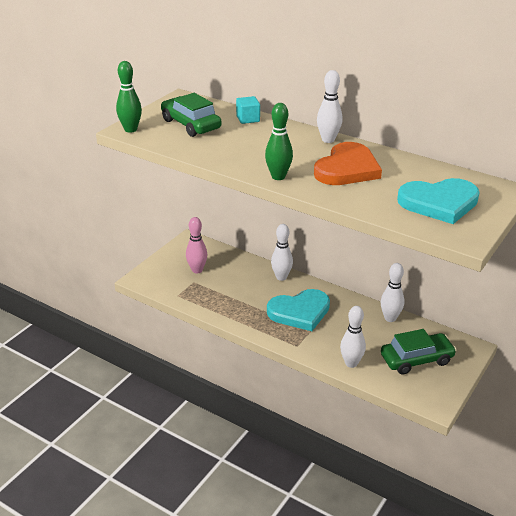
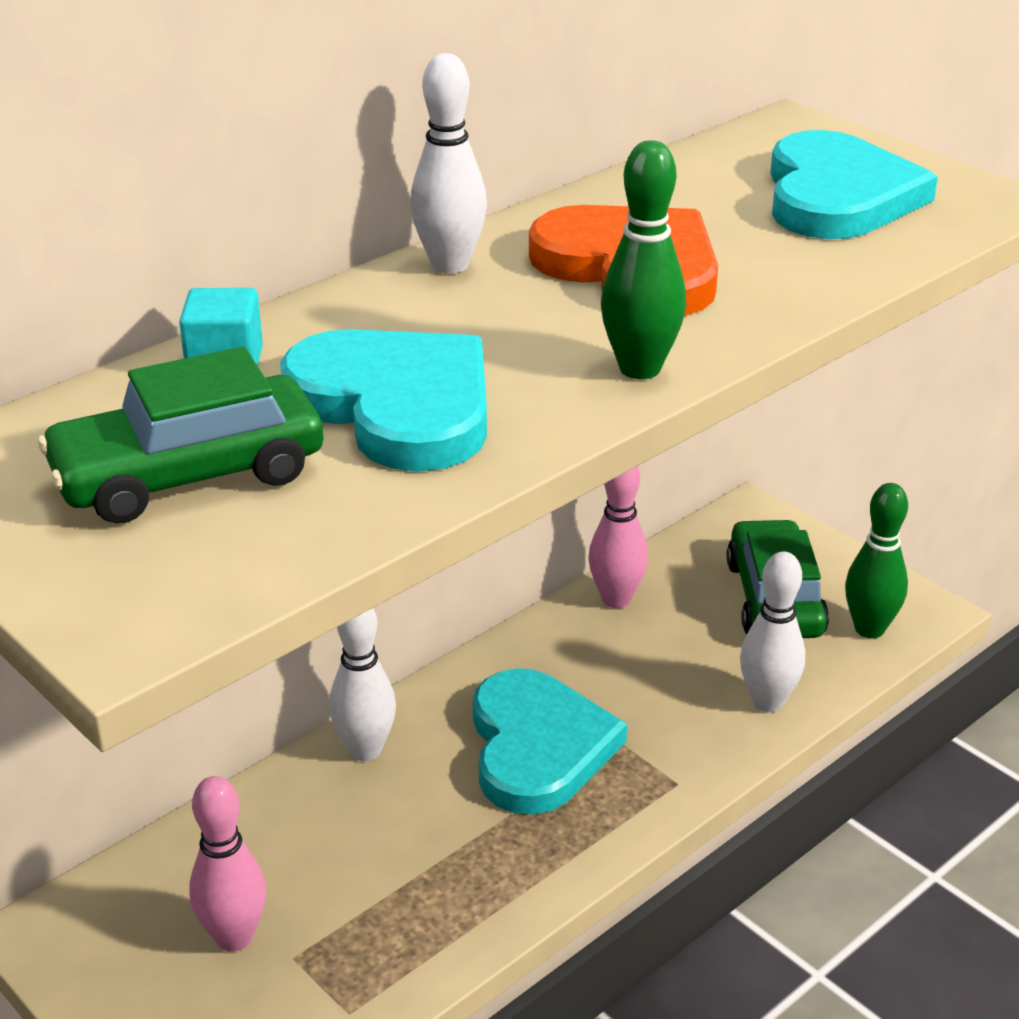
camera: 75 degrees left, 0 degrees up
green bowling pin [116,61,142,133] -> green bowling pin moved to [845,483,908,638]
white bowling pin [381,263,404,322] -> pink bowling pin [589,466,648,608]
none -> turquoise heart [280,329,487,472]

